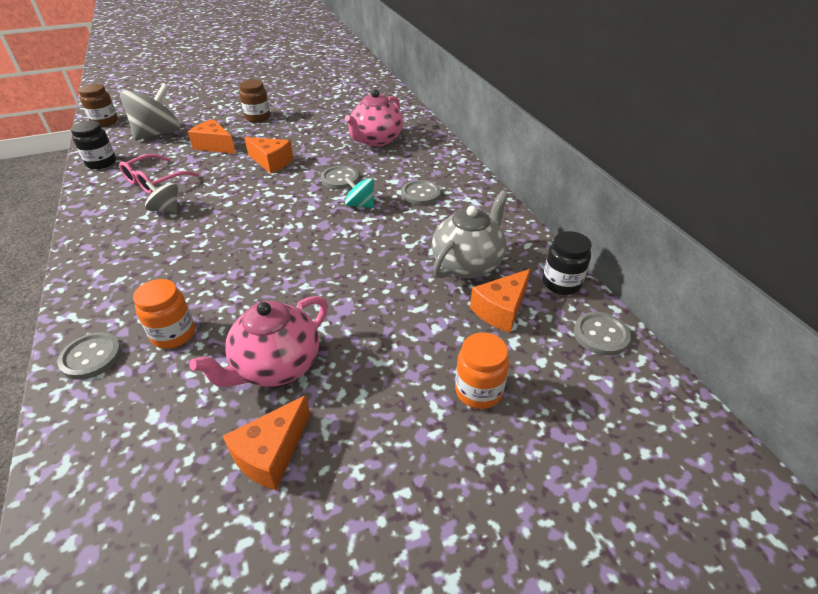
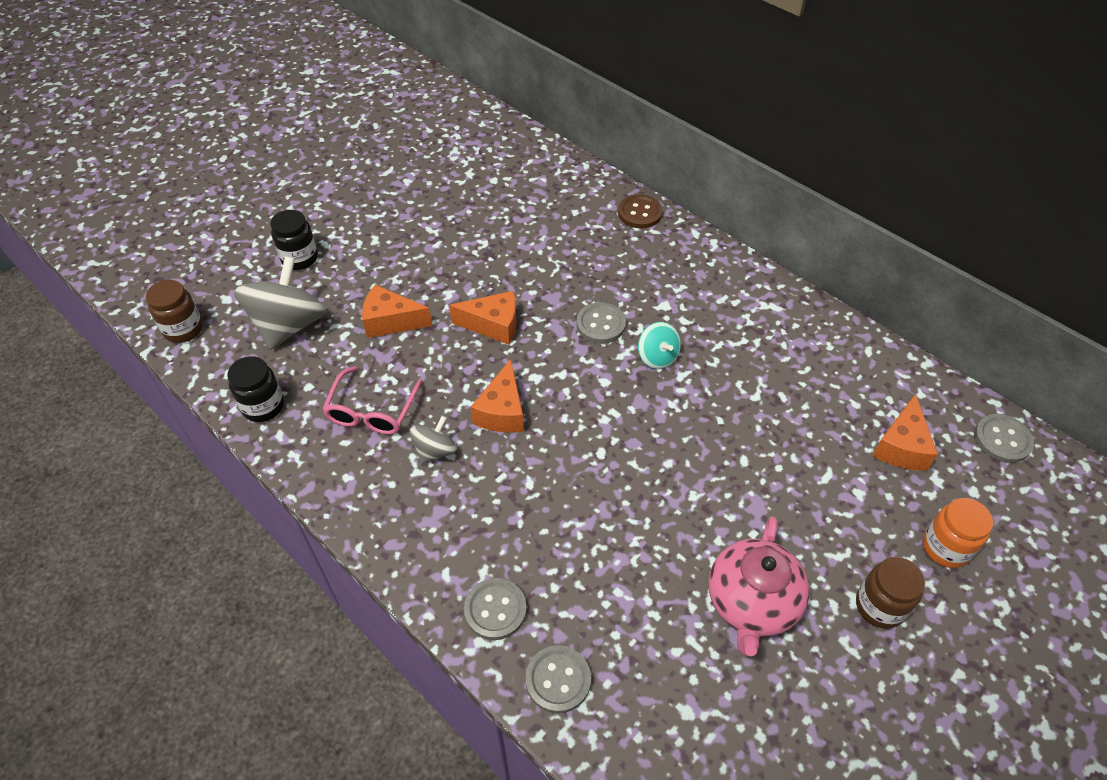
camera: 25 degrees left, 10 degrees up
orange jar [133,279,195,349] -> none
grey spinning top [145,181,178,213] -> grey spinning top turned 120 degrees clockwise [409,416,457,465]
orange cheese [223,395,310,490] -> orange cheese moved to [471,359,524,433]
brown jar [239,80,270,123] -> brown jar moved to [856,557,925,629]
pink teapot [345,90,403,147] -> none
turquoise spinning top [345,176,374,208] -> turquoise spinning top turned 120 degrees counterclockwise [638,322,681,369]
grey button [401,180,441,205] -> grey button moved to [464,578,527,640]
grey teapot [432,190,508,278] -> none
black jar [543,231,592,295] -> black jar moved to [270,210,318,270]
none -> brown button [618,194,663,228]

